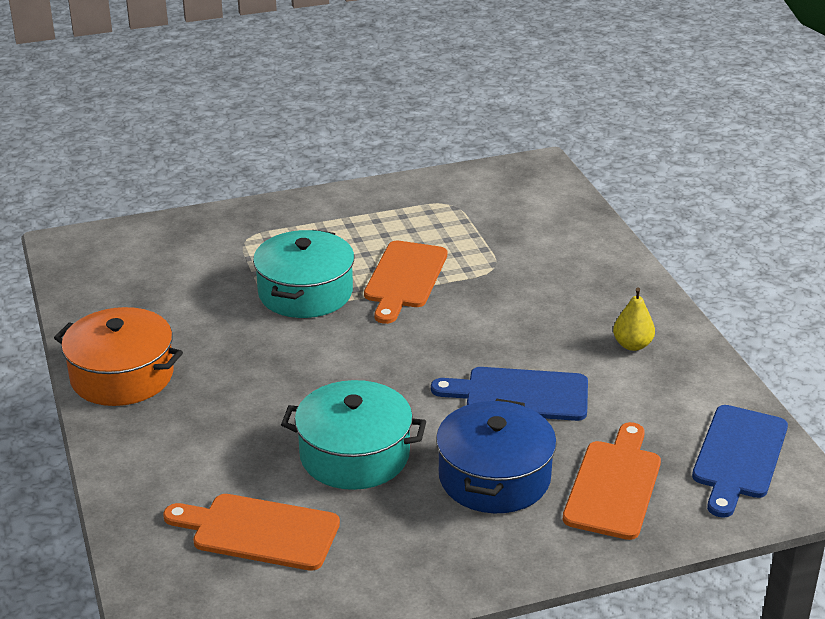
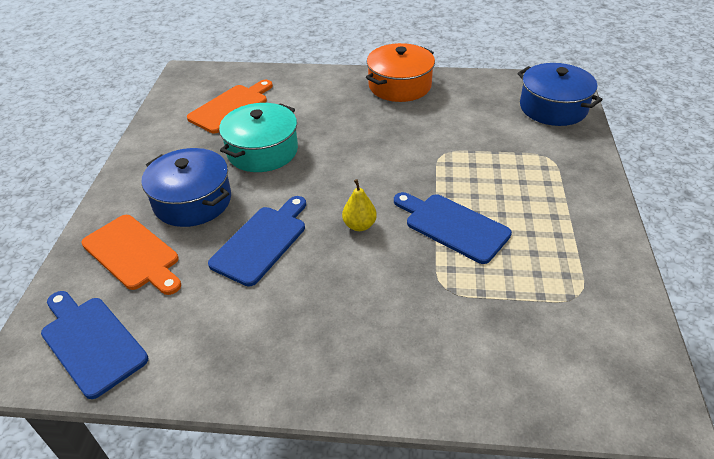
camera: 115 degrees right, 10 degrees up
turquoise pot [253,230,354,318] -> none
orange cutting board [364,241,447,324] -> blue cutting board [394,192,512,264]
yellow pear [613,287,655,351] -> yellow pear moved to [342,179,377,231]
none -> blue pot [517,63,602,126]

